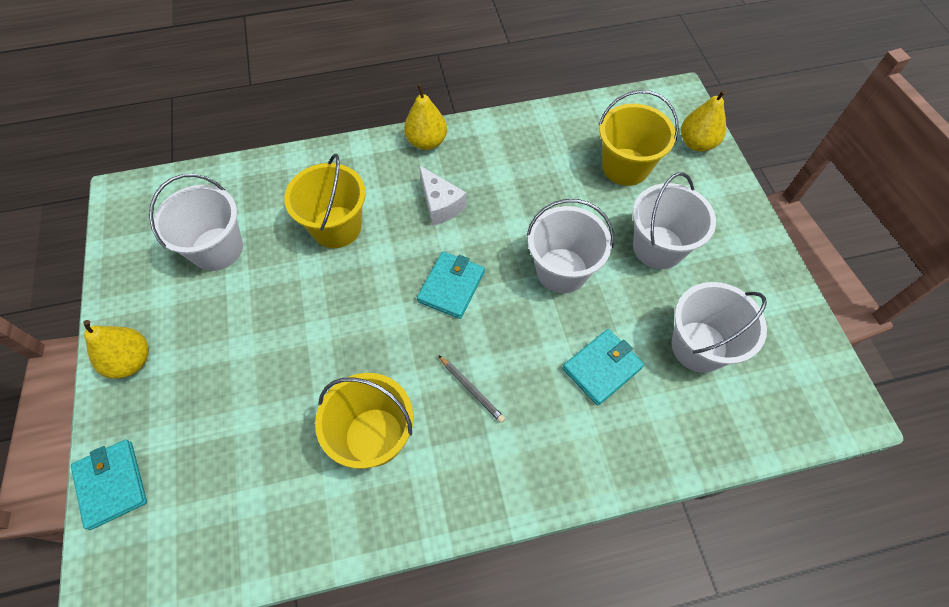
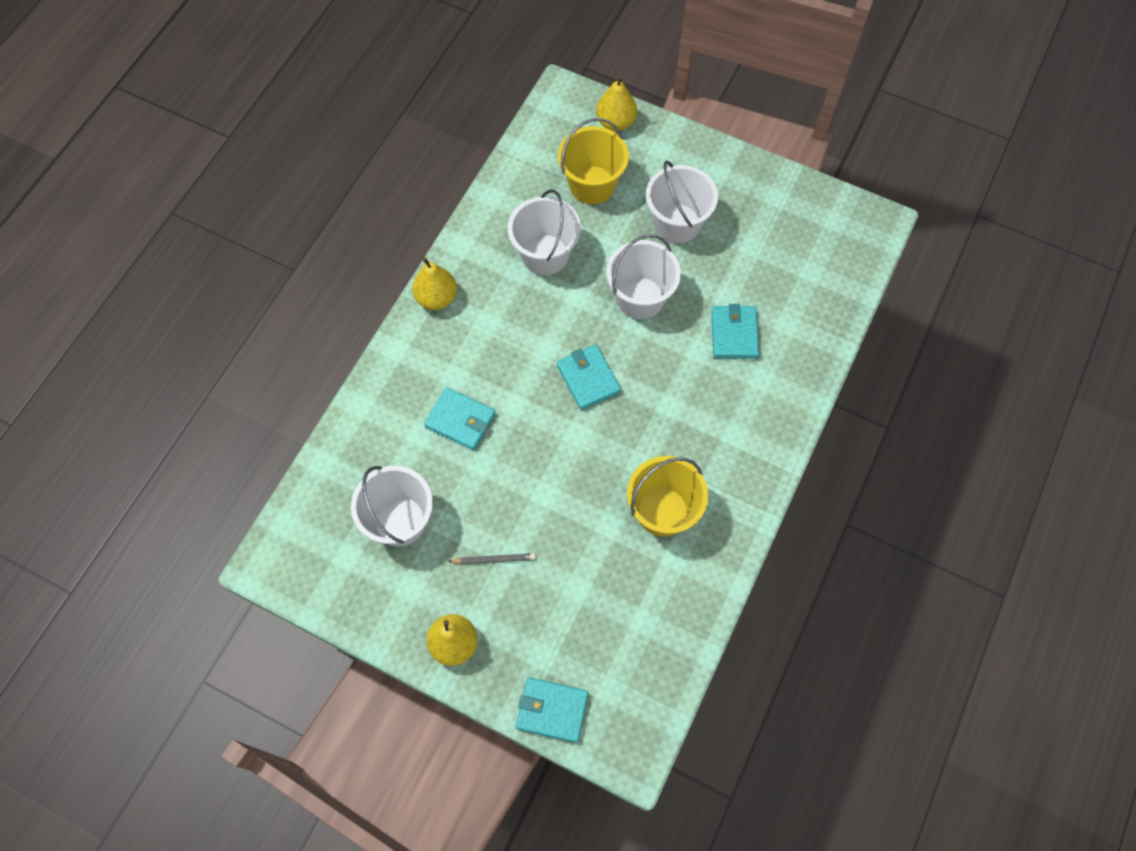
camera: 50 degrees left, 5 degrees up
yellow bucket [284,154,366,248] -> turquoise wallet [424,387,496,450]
white cheese [419,165,467,226] -> none
grey pencil [438,355,505,423] -> grey pencil moved to [448,553,536,564]
white bucket [671,282,767,373] -> white bucket moved to [508,190,581,275]

